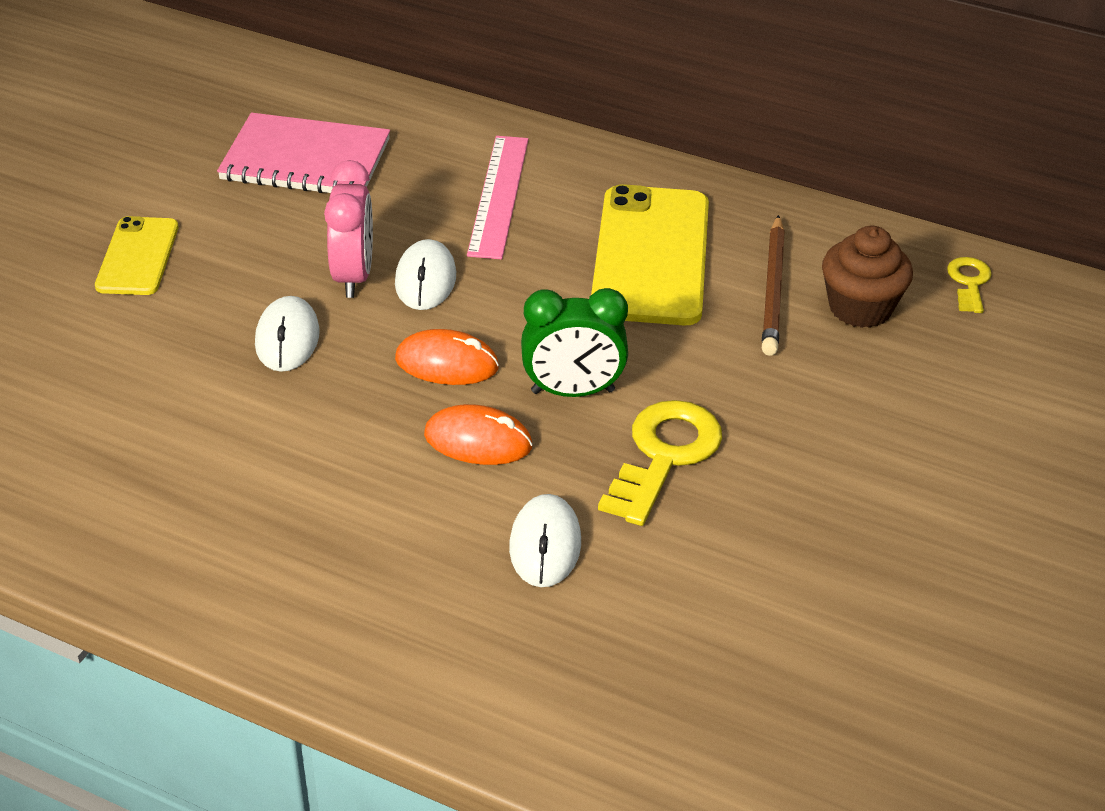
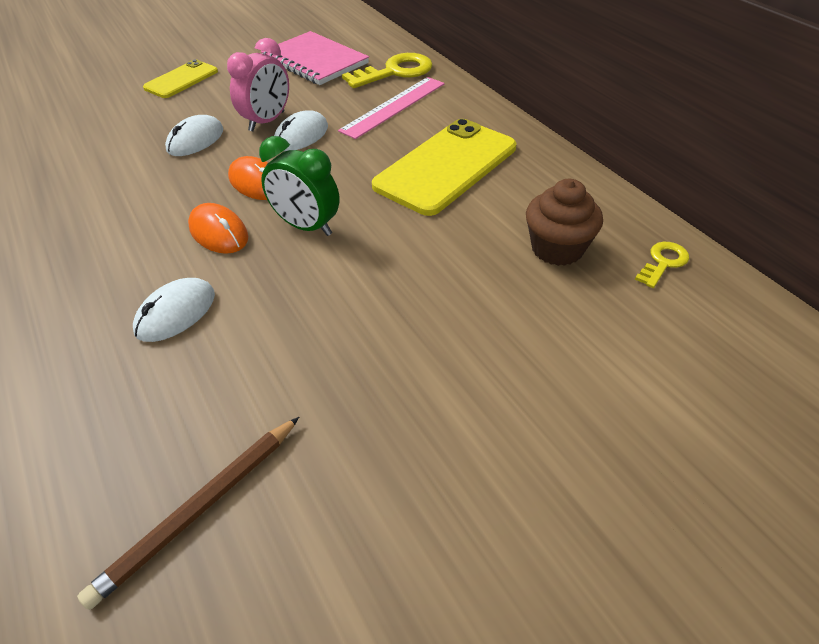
camera: 35 degrees right, 5 degrees up
yellow key [598,400,722,526] -> yellow key moved to [342,53,433,88]
brown pencil [762,215,785,356] -> brown pencil moved to [77,417,299,610]

